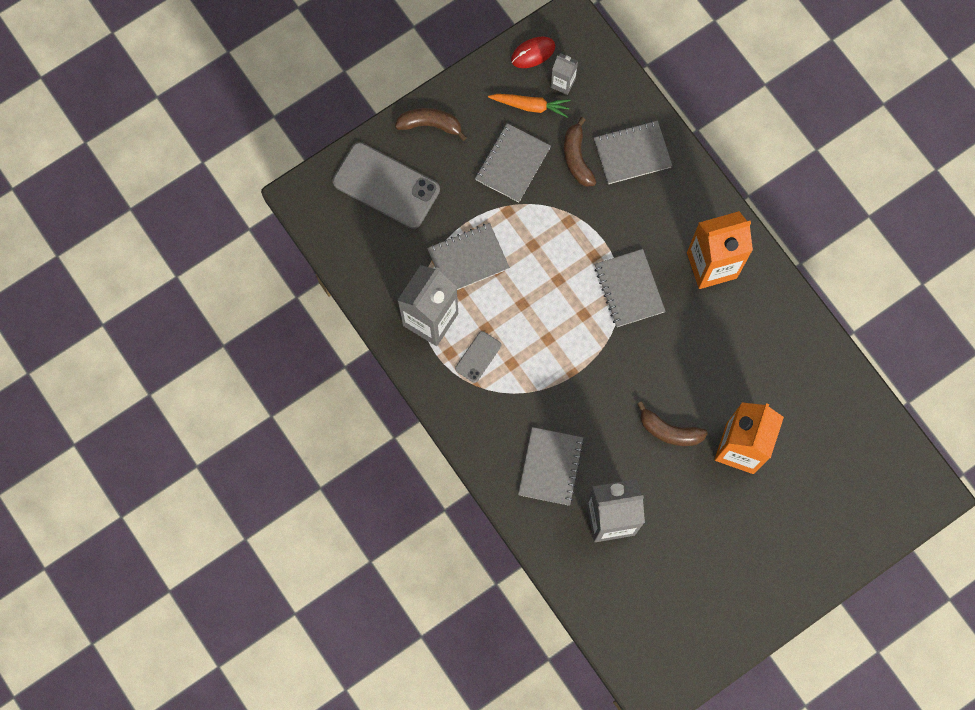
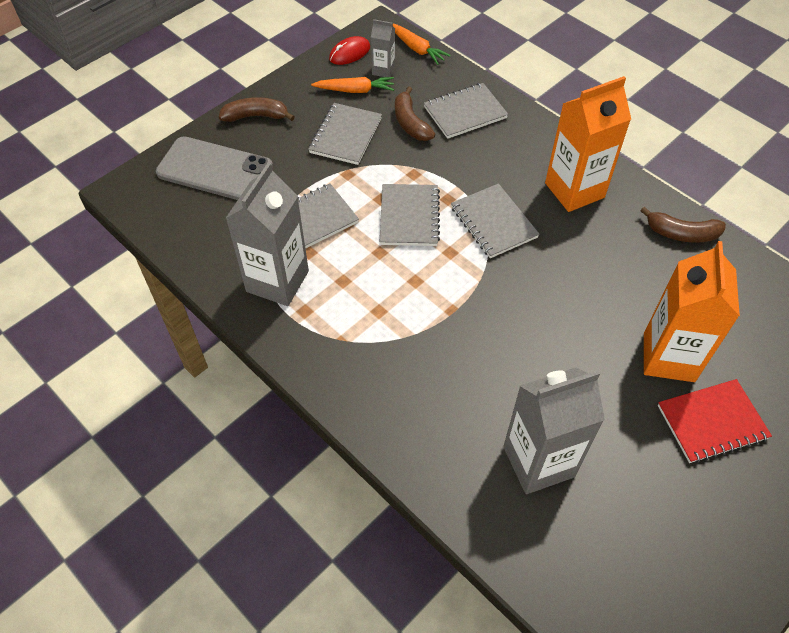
camera: 10 degrees left, 20 degrees down
grey phone [455,331,501,383] -> none
grey notebook [518,427,584,506] -> grey notebook moved to [380,184,440,246]
brown banana [637,401,708,446] -> brown banana moved to [640,207,726,243]
none -> orange carrot [393,24,451,65]
none -> red notebook [658,379,772,463]

